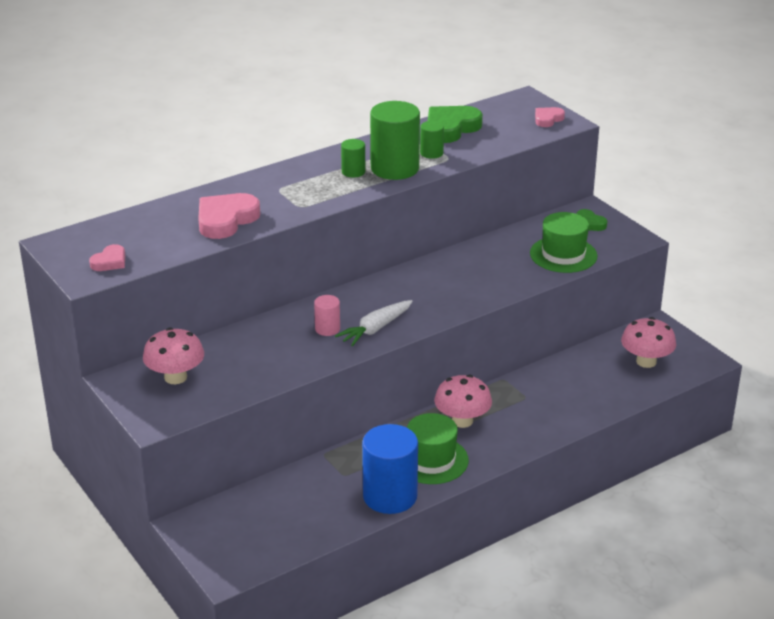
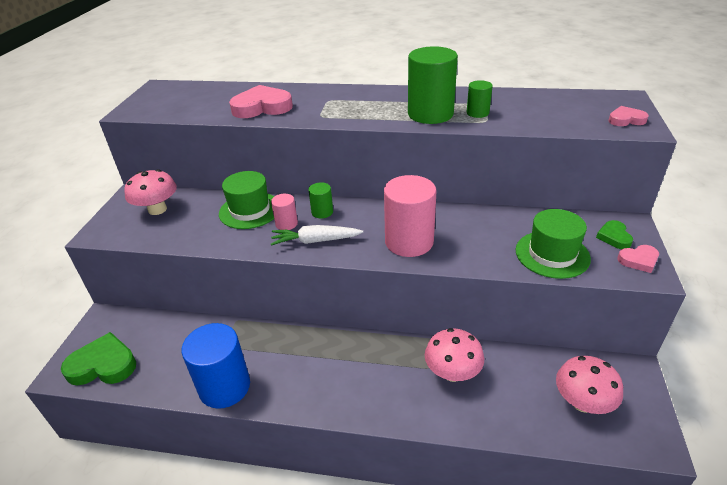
camera: 45 degrees right, 5 degrees up
pink heart [89,244,125,271] -> pink heart moved to [618,245,659,273]
green cylinder [341,139,365,177] -> green cylinder moved to [308,182,333,218]
green hat [407,413,469,484] -> green hat moved to [219,171,274,229]
green heart [427,106,483,143] -> green heart moved to [61,332,136,386]
pink mushroom [434,375,492,428] -> pink mushroom moved to [425,328,484,382]
none -> pink cylinder [384,175,437,257]

